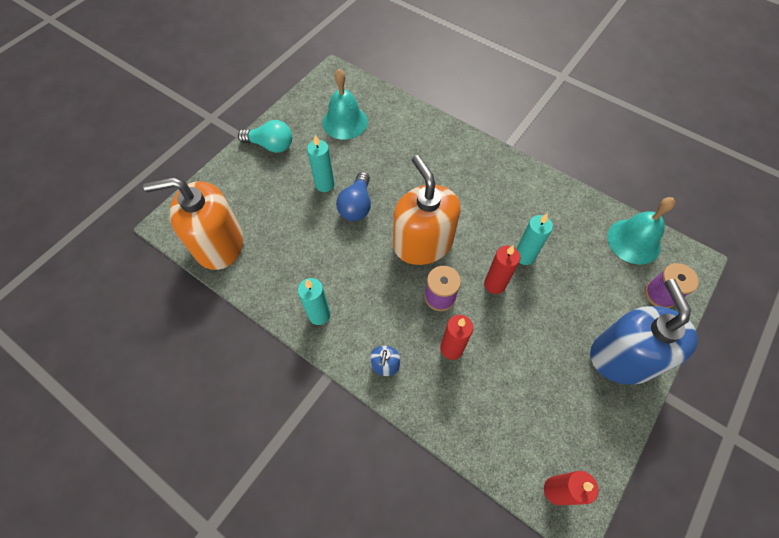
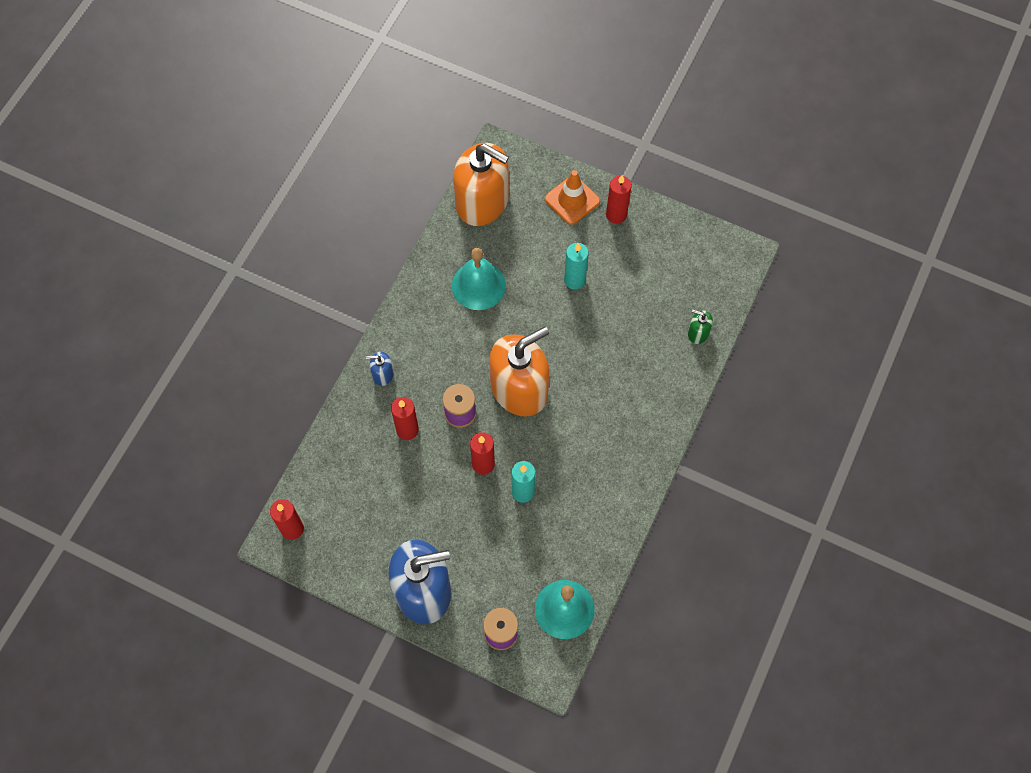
camera: 80 degrees right, 5 degrees up
orange soap dispenser [143,177,243,270] -> orange soap dispenser turned 135 degrees clockwise [453,143,509,226]
turquoise light bulb [238,120,292,153] -> red candle [606,175,632,224]
turquoise candle [298,278,330,325] -> none
turquoise bell [322,69,368,139] -> turquoise bell moved to [452,248,506,310]
blue light bulb [336,172,371,221] -> none
none -> orange traffic cone [545,170,600,225]
none -> green soap dispenser [688,310,713,344]

